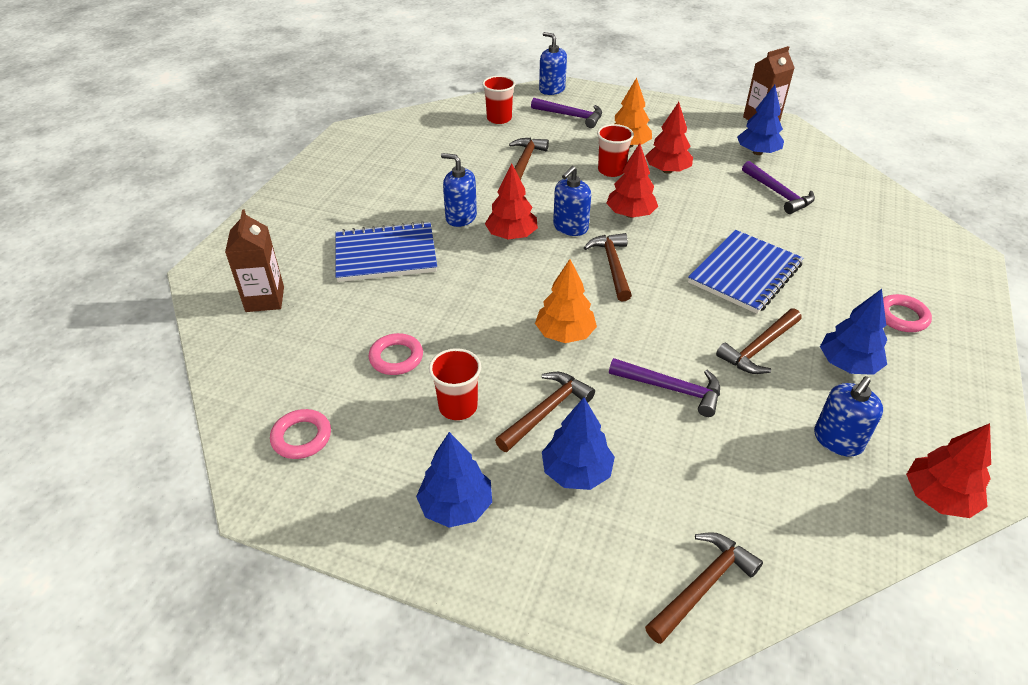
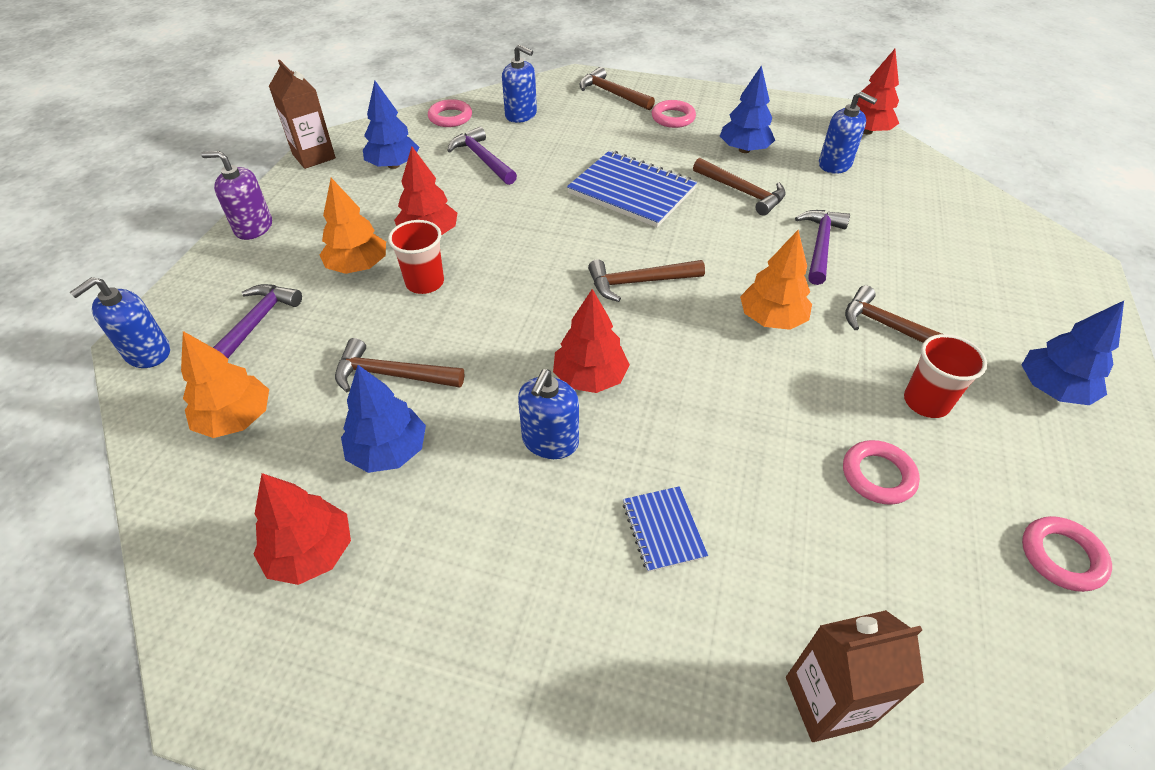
camera: 95 degrees left, 5 degrees up
blue notebook [336,221,437,282] -> blue notebook [623,486,708,572], size x0.51
red cup [482,76,515,124] -> orange tree [181,331,269,438]
blue tree [542,397,615,490] -> blue tree moved to [341,365,426,473]
blue soap dispenser [553,166,591,236] -> blue soap dispenser moved to [502,44,537,123]
red tree [606,143,658,218] -> red tree moved to [253,473,351,585]
brown hammer [645,532,763,644] -> brown hammer moved to [579,67,655,110]
purple hammer [742,161,815,214] -> purple hammer turned 90 degrees counterclockwise [447,127,517,185]
none -> purple soap dispenser [201,151,272,240]
none -> pink ring [428,99,472,127]

